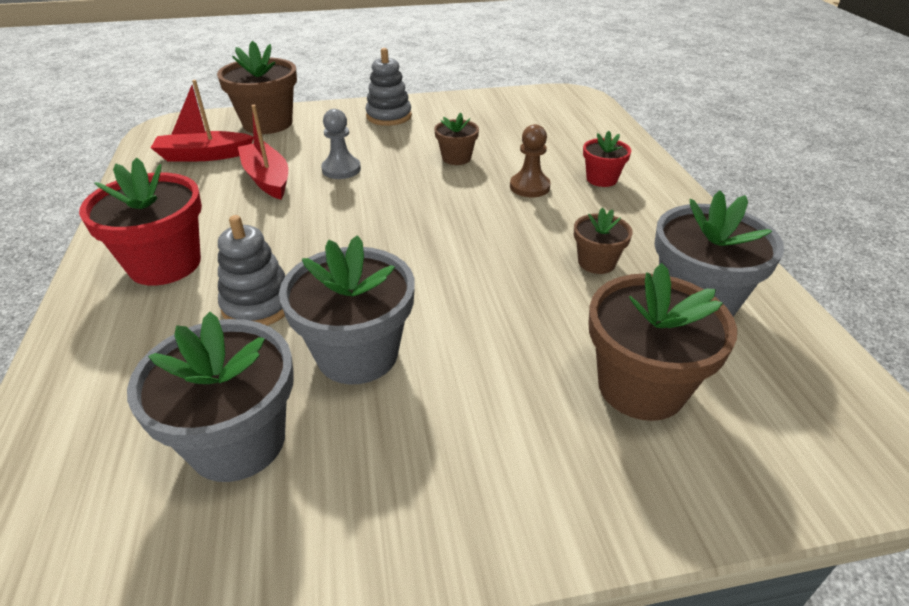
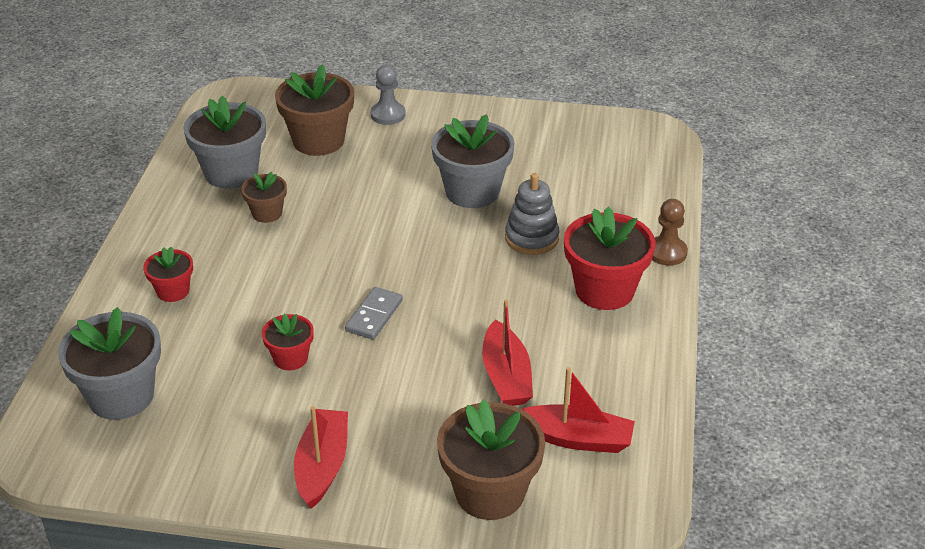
camera: 160 degrees left, 0 degrees up
grey flower pot [127,312,294,482] -> grey flower pot moved to [58,307,161,420]
grey pawn [321,109,361,179] -> grey pawn moved to [370,65,406,125]
grey stacking toy [365,48,412,126] -> red boat [294,406,348,509]
brown flower pot [434,113,479,165] -> red flower pot [262,313,314,371]
brown pawn [510,124,551,197] -> brown pawn moved to [652,199,688,266]
none -> grey domino [345,287,403,340]

